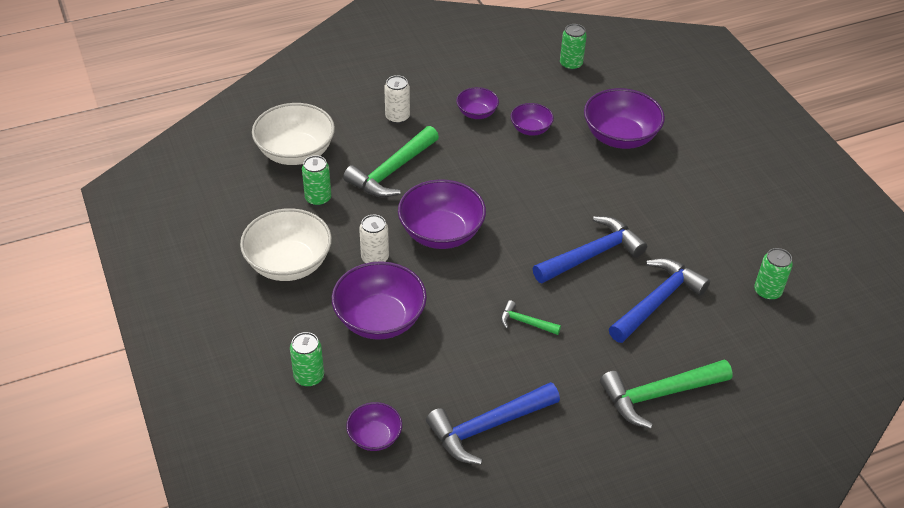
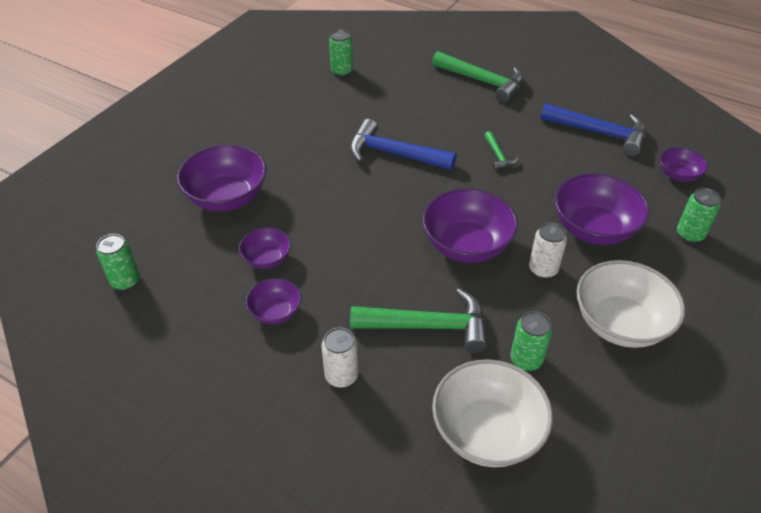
camera: 125 degrees left, 0 degrees up
blue hammer [609,258,710,343] -> none

